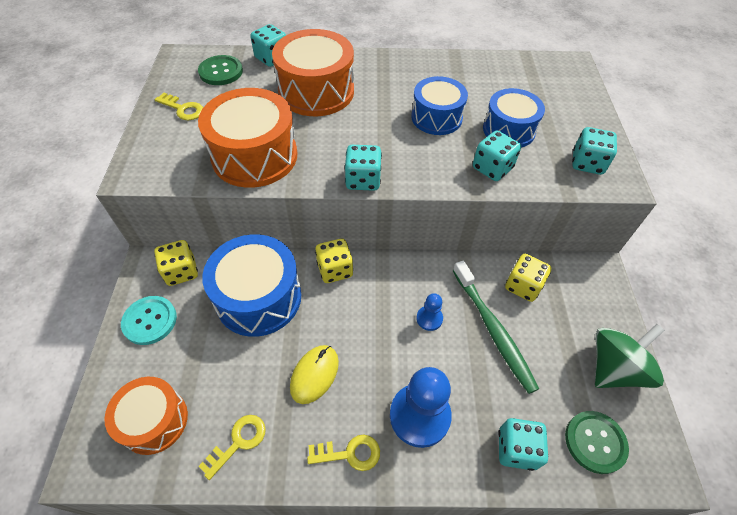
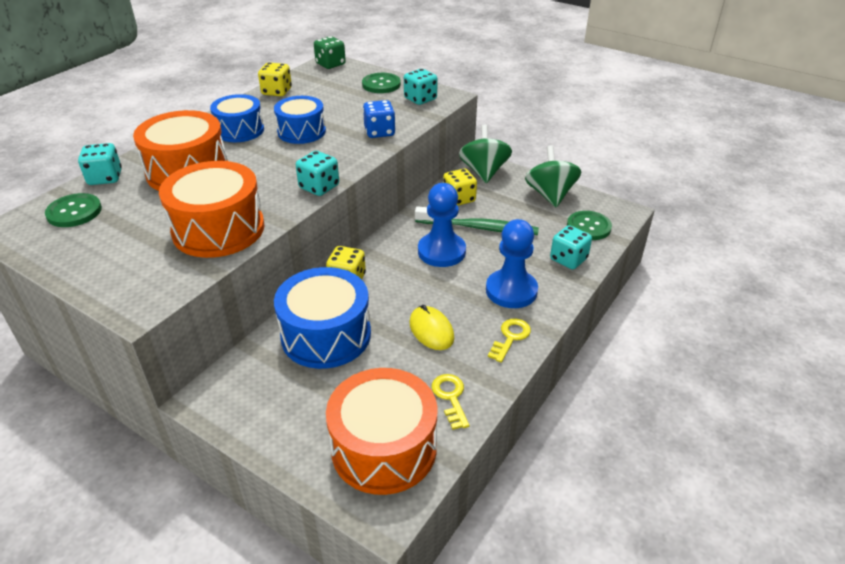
camera: 55 degrees left, 15 degrees down
orange drum [104,377,188,455] -> orange drum [326,368,437,495], size x1.54
turquoise button [121,296,177,345] -> none
yellow key [154,93,203,120] -> none
yellow dice [154,240,198,286] -> yellow dice moved to [258,62,292,96]
blue pawn [416,293,443,331] -> blue pawn [418,183,466,267], size x2.04
turquoise dice [473,130,521,181] -> blue dice [363,100,396,138]
blue drum [483,88,545,148] -> blue drum moved to [210,94,264,142]
none -> green dice [314,36,346,69]
none -> green button [362,73,401,93]
none -> green spinning top [459,124,512,183]

